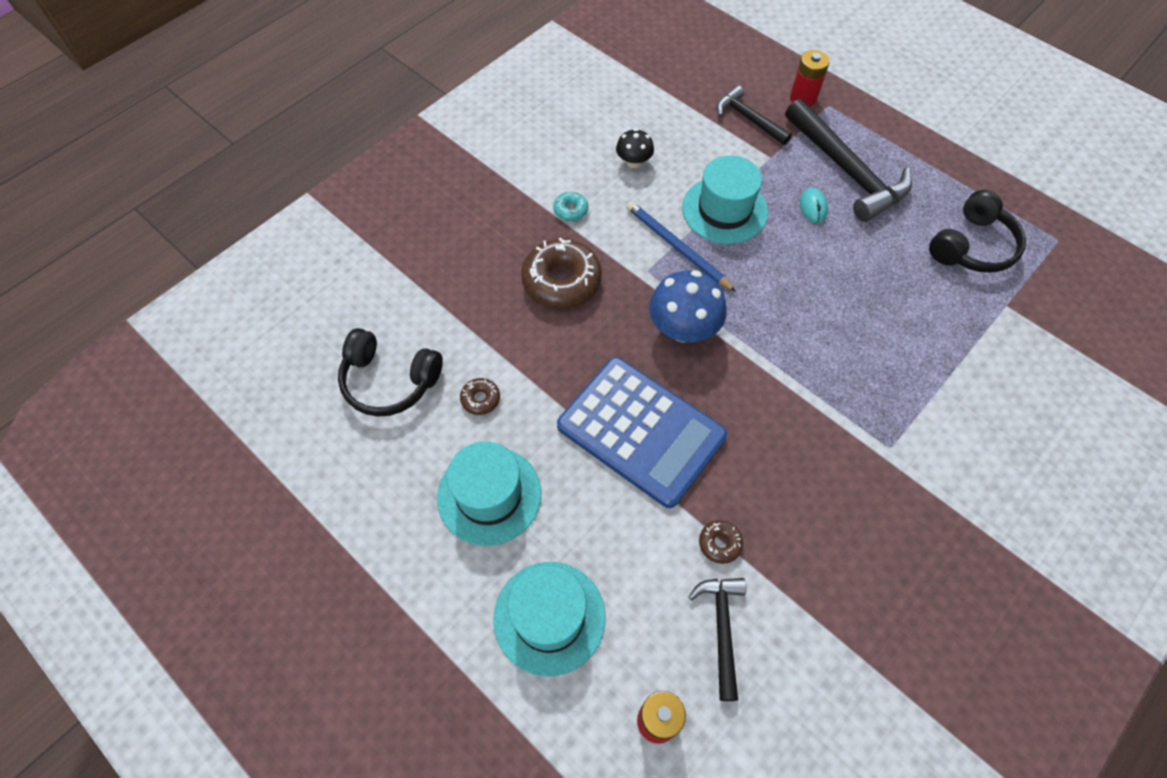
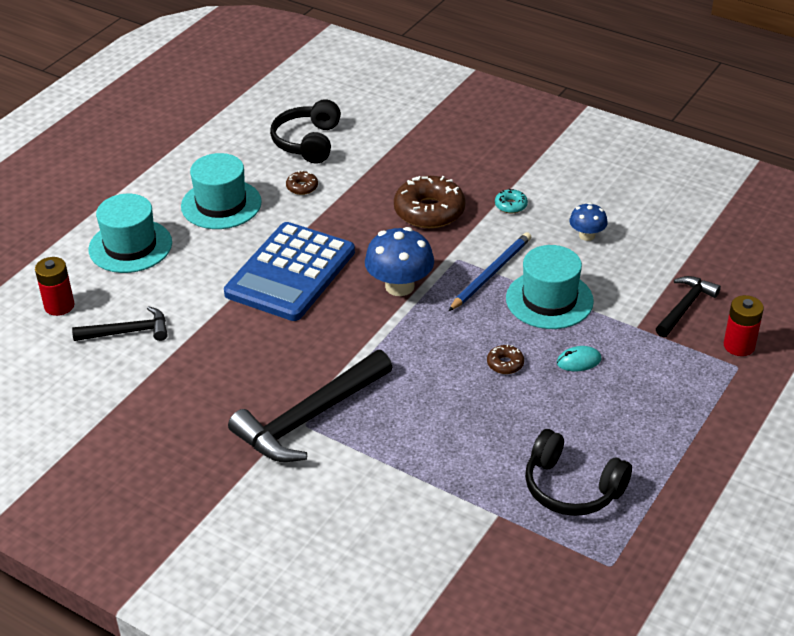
camera: 80 degrees right, 20 degrees down
black mushroom [616,129,654,168] -> blue mushroom [569,203,608,241]
brown donut [699,520,743,564] -> brown donut moved to [487,344,524,374]
black hammer [785,99,912,222] -> black hammer moved to [228,350,393,462]

